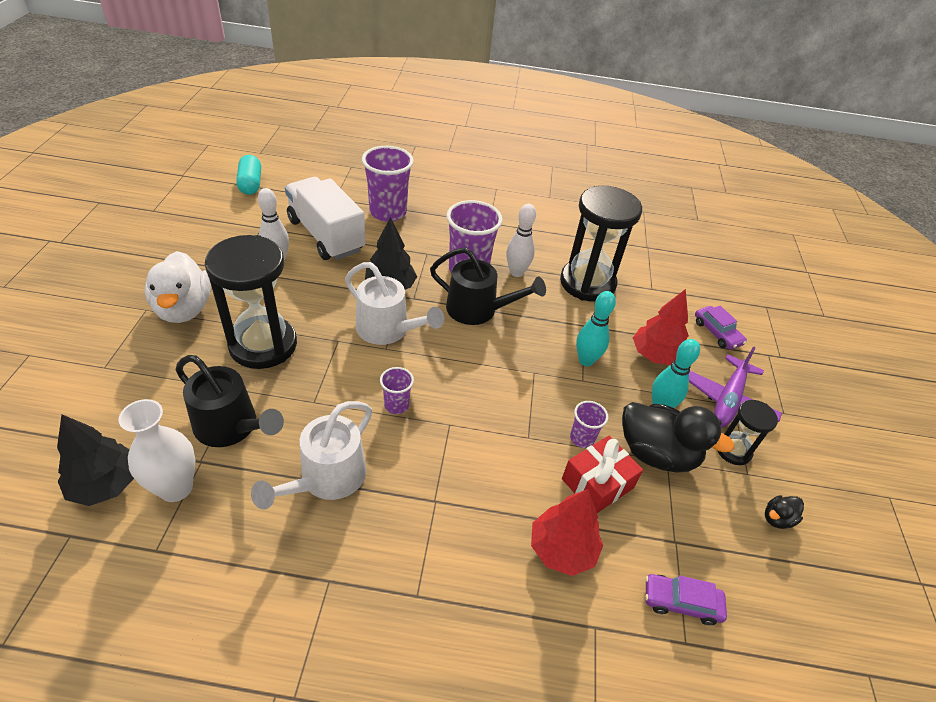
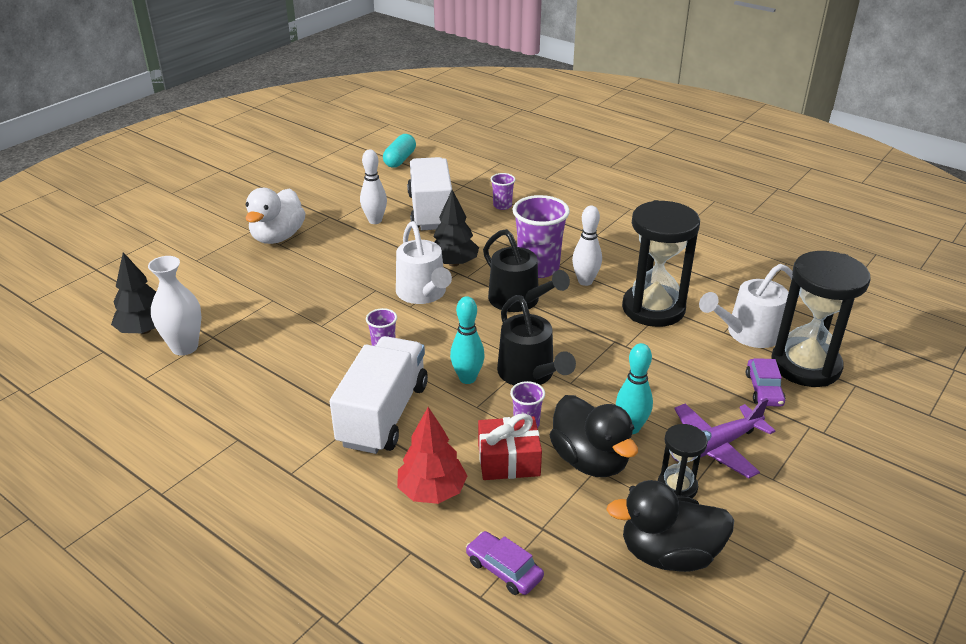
camera: 35 degrees right, 10 degrees down
black watering can [176,355,284,447] -> black watering can moved to [497,295,576,386]
black hourglass [205,235,297,369] -> black hourglass moved to [771,251,871,387]
white watering can [251,401,372,510] -> white watering can moved to [699,264,800,348]
purple cup [362,146,414,222] -> purple cup [491,173,516,210], size x0.50
turquoise bowling pin [576,291,616,366] -> turquoise bowling pin moved to [450,296,485,384]
red tree [633,289,689,365] -> none
black duck [765,495,804,529] -> black duck [606,480,734,572], size x2.24
none -> white truck [330,336,428,454]

